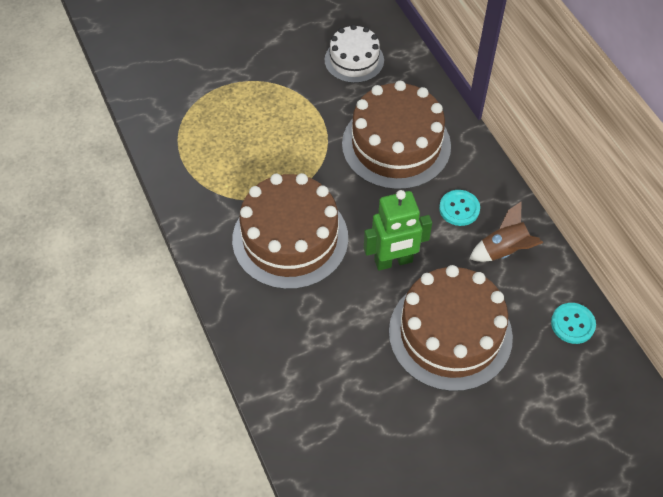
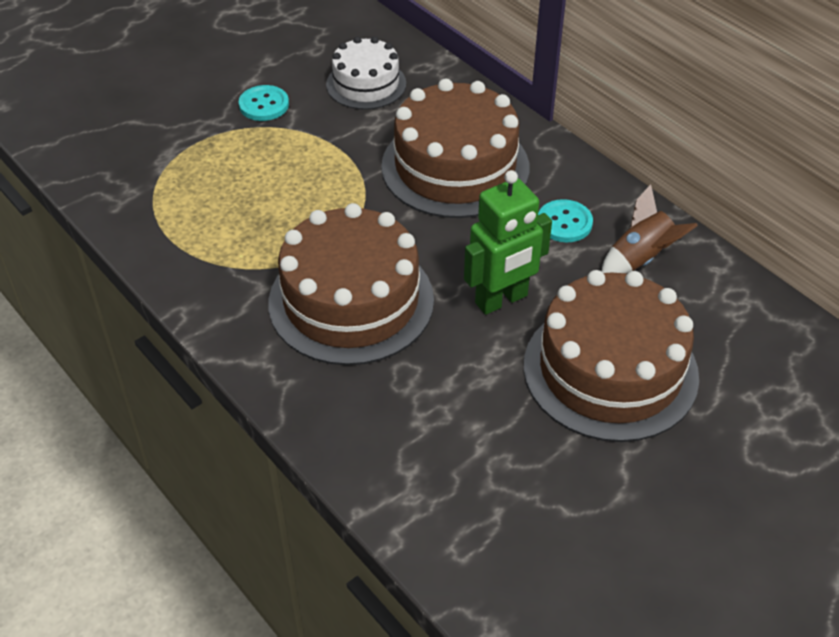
camera: 15 degrees left, 10 degrees down
turquoise button [551,303,596,344] -> turquoise button moved to [239,85,289,121]

